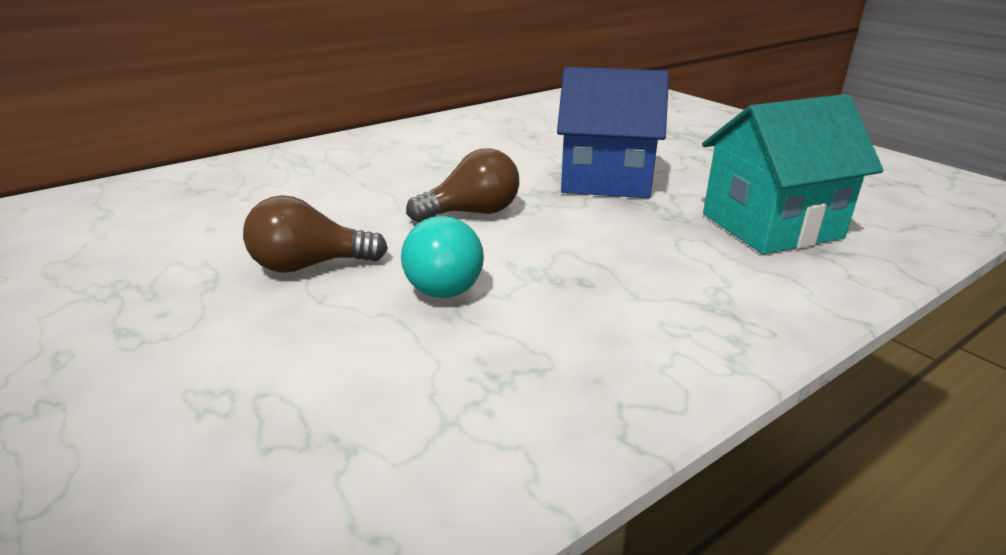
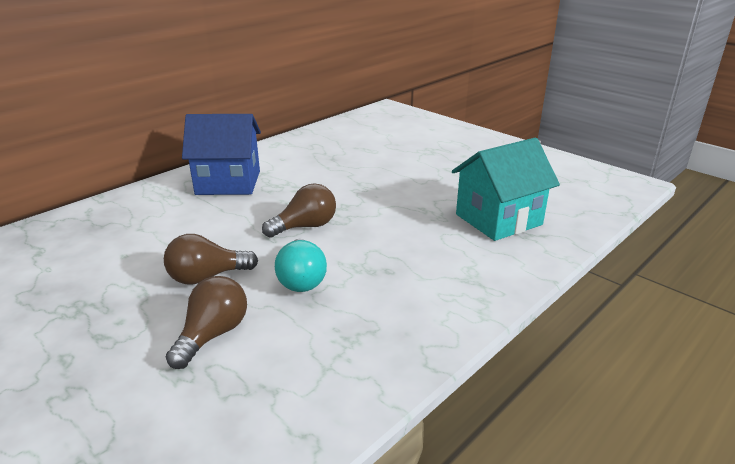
camera: 10 degrees left, 0 degrees up
blue house [557,67,669,198] -> blue house moved to [182,114,261,195]
none -> brown light bulb [166,276,247,369]

